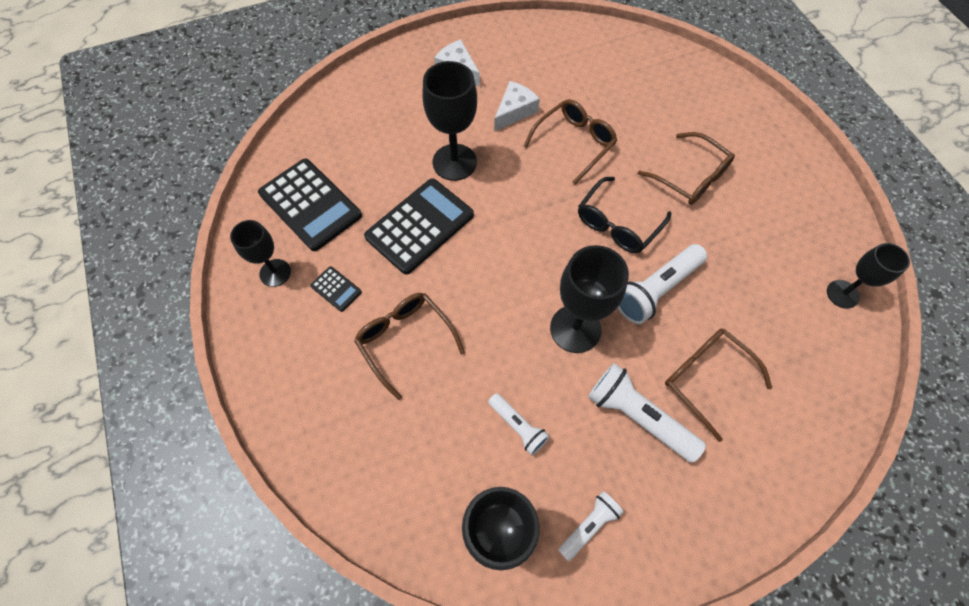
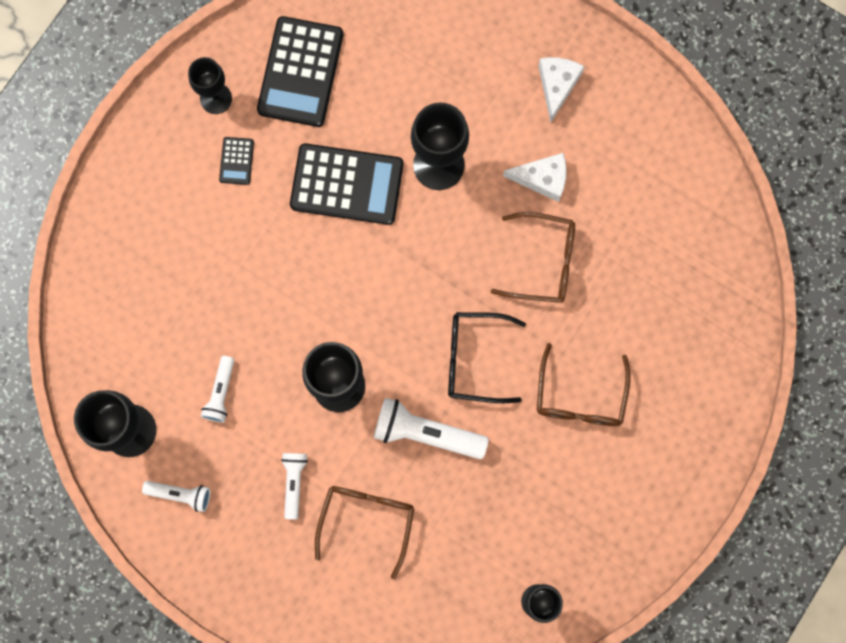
camera: 55 degrees right, 15 degrees up
brown glasses [354,293,465,400] -> none
white flashlight [588,363,706,463] -> white flashlight [281,453,308,520], size x0.59

